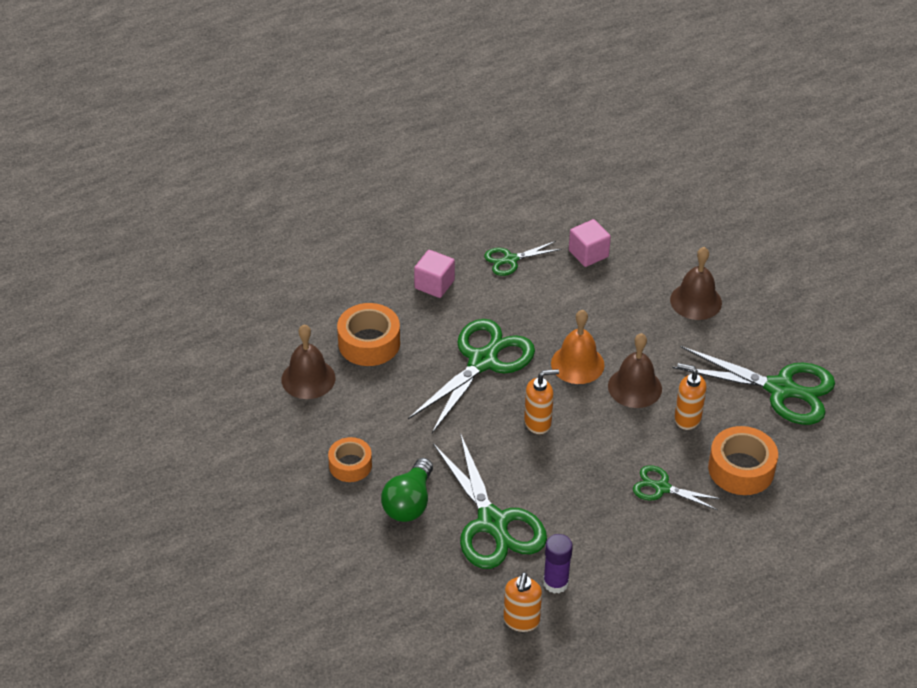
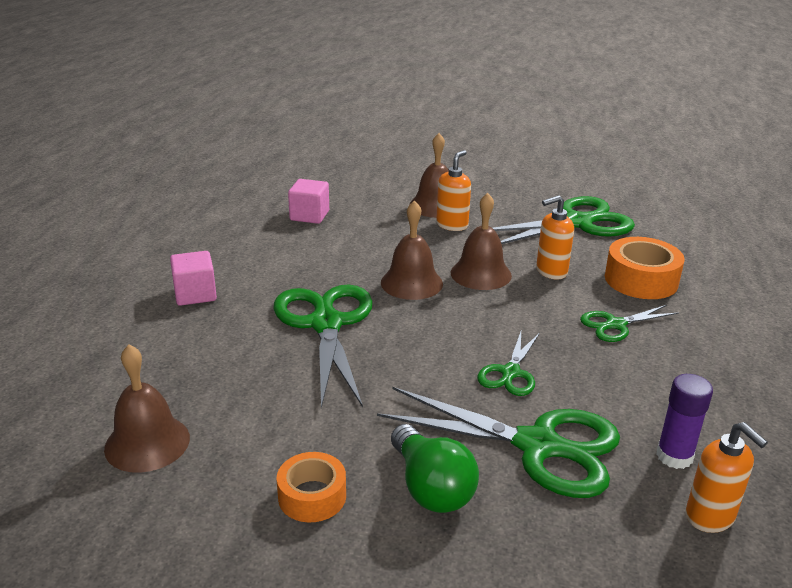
camera: 45 degrees left, 15 degrees down
orange tape [337,303,400,366] -> none
green scissors [484,241,562,276] -> green scissors moved to [477,332,540,396]
orange soap dispenser [524,369,559,434] -> orange soap dispenser moved to [436,150,471,231]
orange bell [551,310,605,384] -> brown bell [381,200,443,300]

